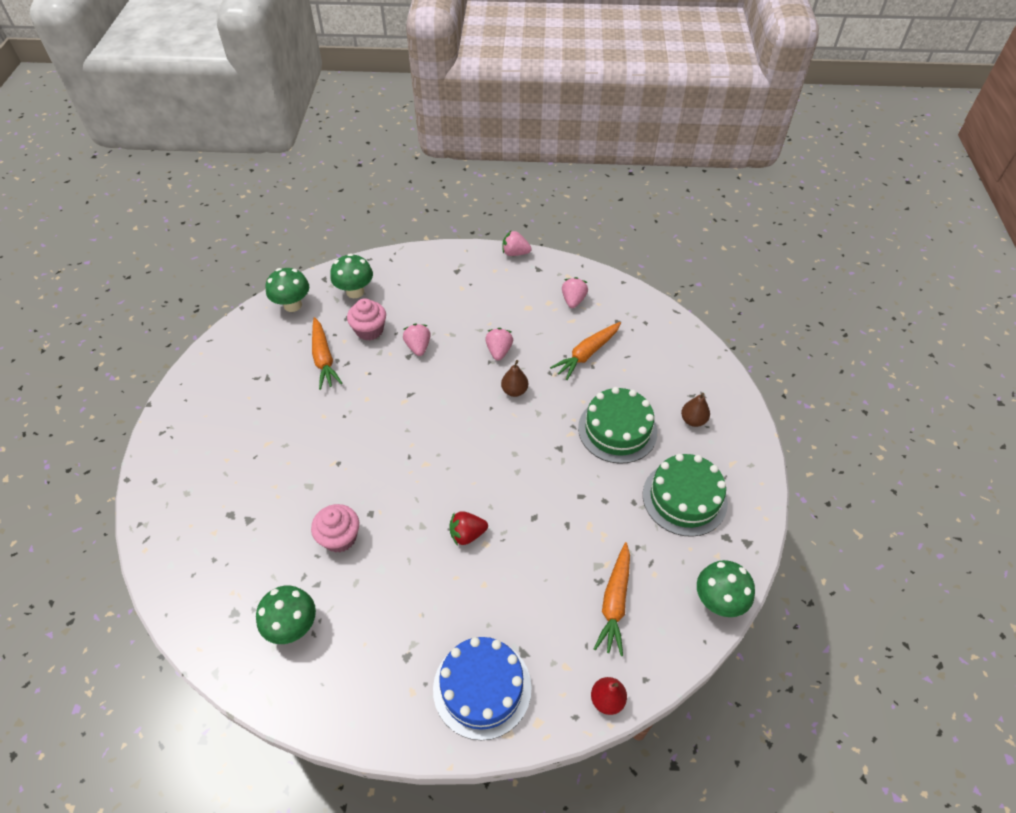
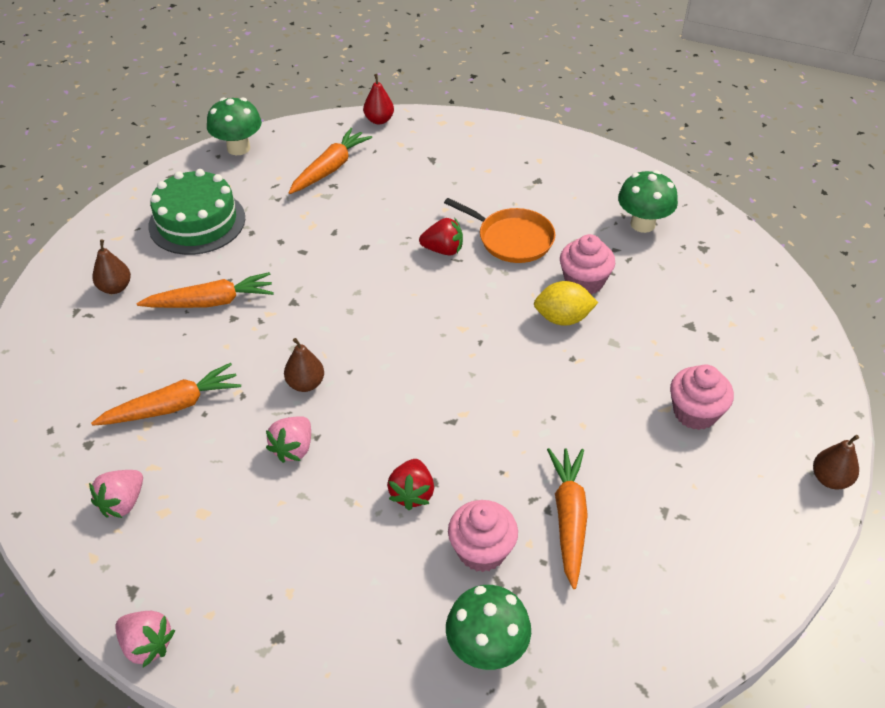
camera: 160 degrees left, 5 degrees down
green mushroom [266,268,309,312] -> none
pink strawberry [403,324,431,356] -> red strawberry [387,459,434,510]
blue cake [433,637,532,740] -> none
green cake [578,387,658,464] -> orange carrot [136,272,274,308]
none -> orange pan [444,198,555,263]
none -> yellow lemon [534,281,598,326]
none -> pink cupcake [670,364,734,430]
none -> brown pear [813,435,859,489]

